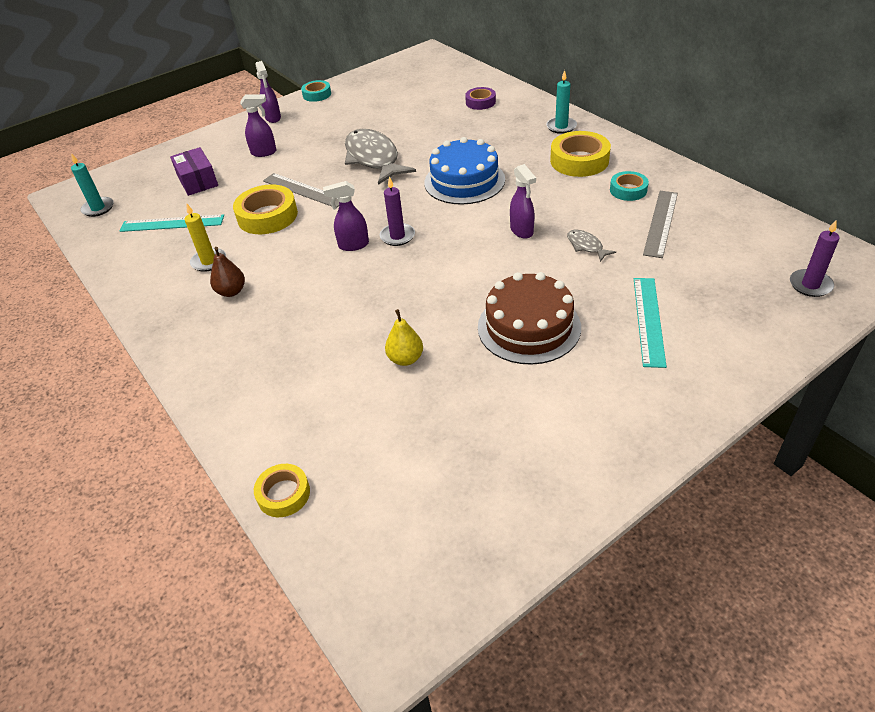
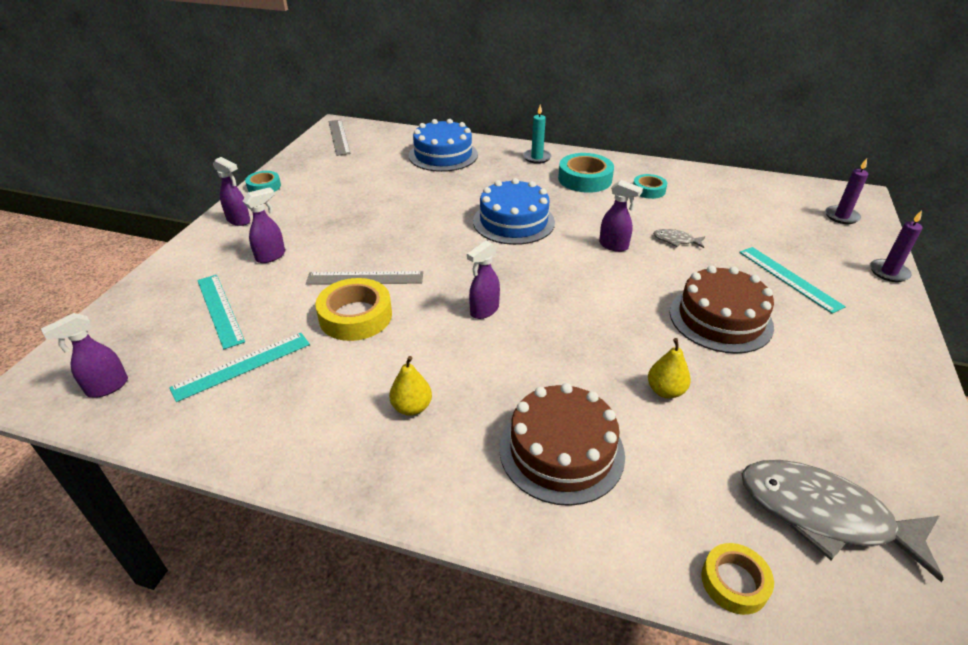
camera: 40 degrees left, 5 degrees down
turquoise candle [71,153,113,217] -> purple spray bottle [41,313,128,398]
purple box [170,147,218,196] -> turquoise ruler [197,275,245,349]
yellow candle [185,204,226,272] -> none
brown pear [210,247,245,297] -> yellow pear [389,356,432,416]
grey fish [345,129,416,185] -> grey fish moved to [742,460,944,582]
purple candle [380,177,415,246] -> purple candle moved to [870,210,923,282]
purple tape [465,87,496,110] -> blue cake [409,119,478,172]
yellow tape [550,131,611,177] -> turquoise tape [558,153,614,193]
grey ruler [643,191,678,258] -> grey ruler moved to [329,120,351,156]
none -> brown cake [499,383,625,506]

